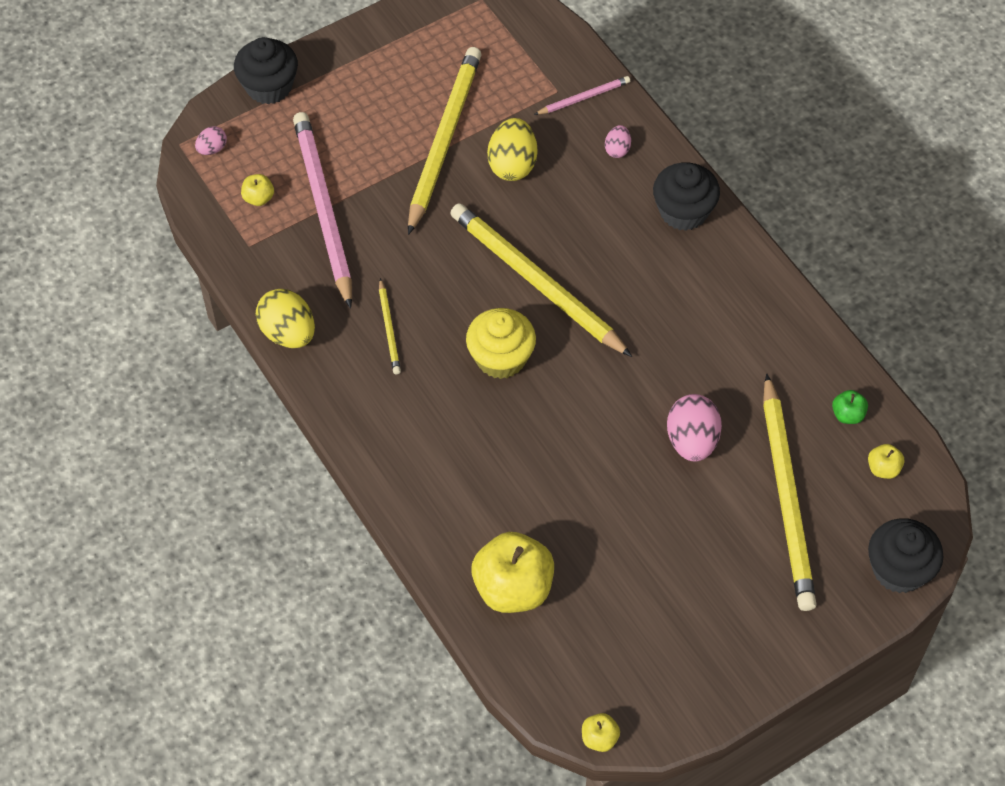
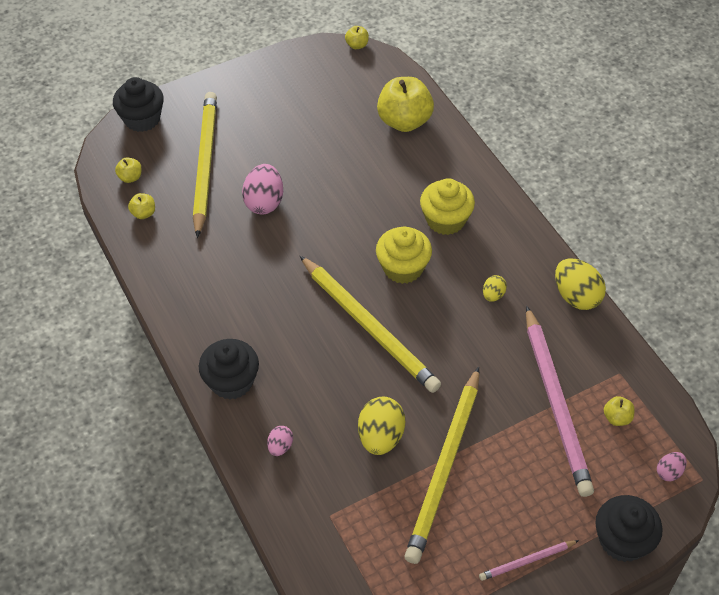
camera: 175 degrees left, 5 degrees down
yellow pencil [379,278,401,374] -> yellow egg [483,275,507,302]
pink pencil [534,76,630,115] -> pink pencil moved to [479,540,579,581]
green apple [832,390,868,424] -> yellow apple [128,193,155,219]
none -> yellow cupcake [420,178,475,235]

